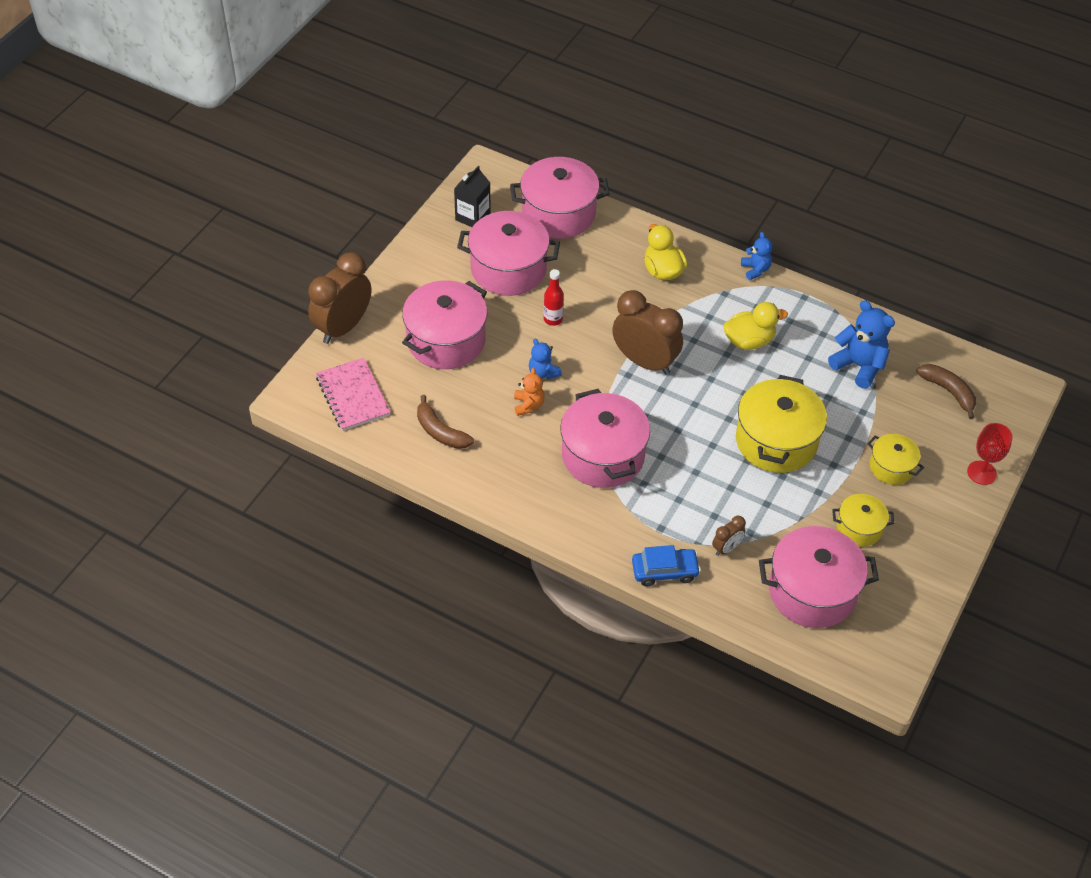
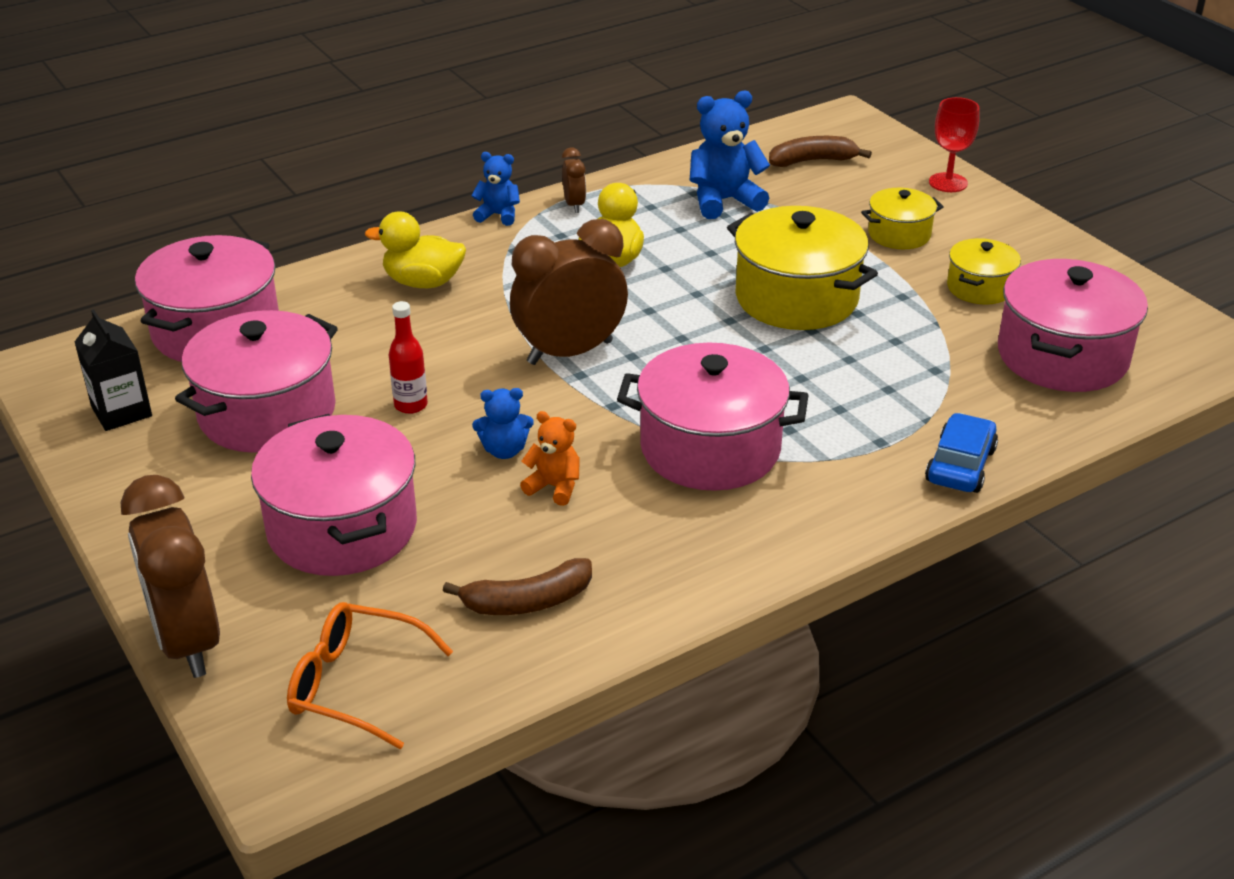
camera: 60 degrees left, 15 degrees down
pink notebook [316,358,391,431] -> orange glasses [287,602,453,749]
brown clock [712,516,746,556] -> brown clock moved to [562,147,586,213]

